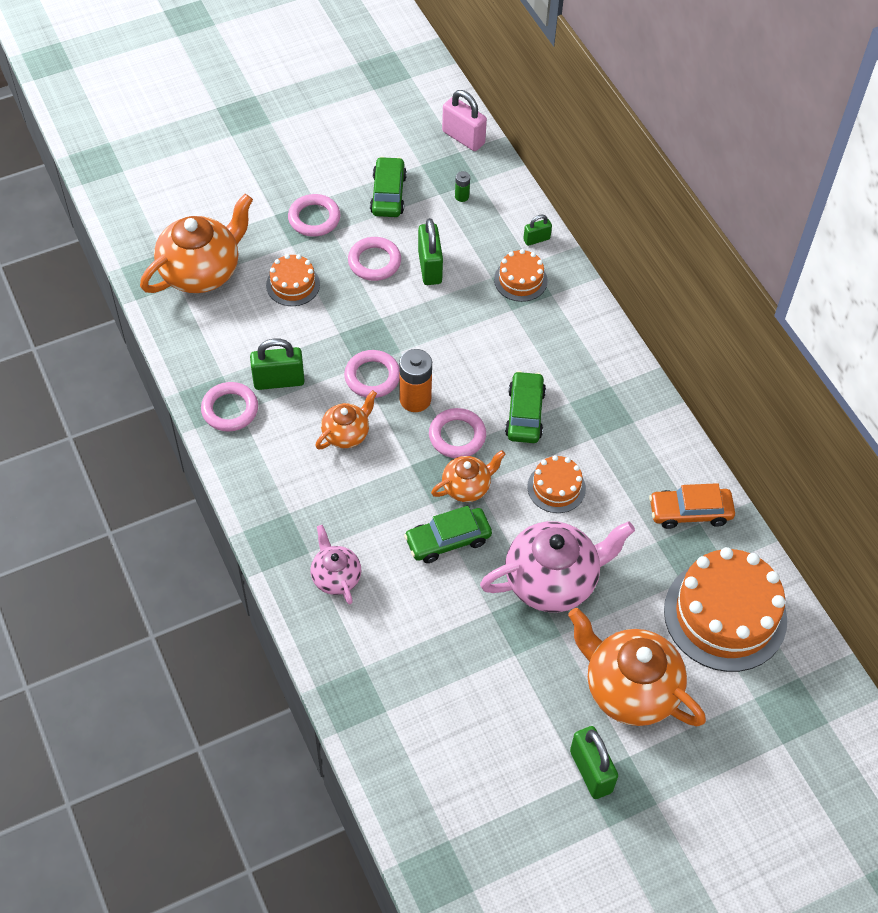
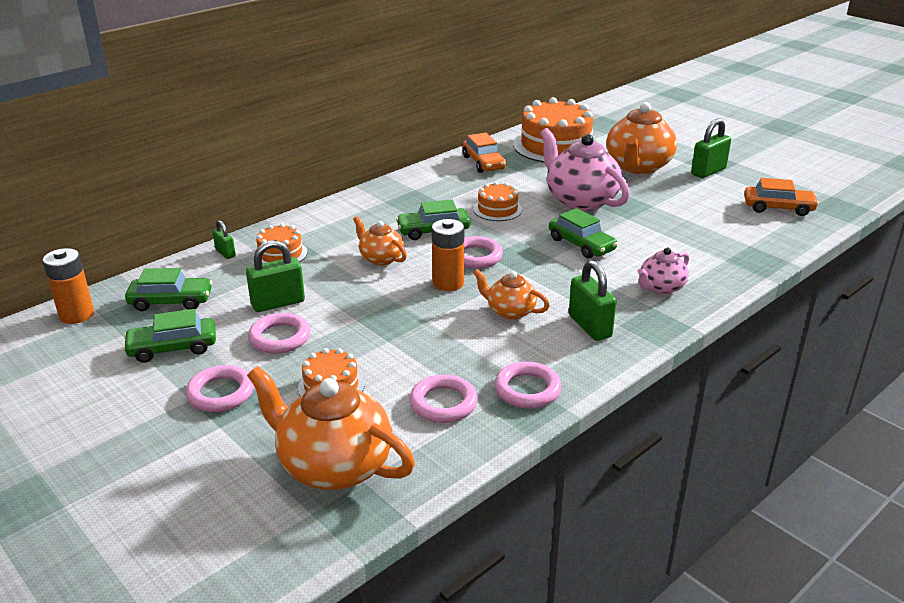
camera: 105 degrees left, 25 degrees down
green padlock [250,338,305,390] -> green padlock moved to [569,260,617,341]
pink ring [344,350,399,398] -> pink ring moved to [409,374,478,423]
orange teapot [431,450,506,502] -> orange teapot moved to [353,216,407,266]
pink padlock [442,90,487,151] -> orange battery [42,248,94,324]
green battery [455,171,470,202] -> green car [125,268,213,311]
none -> orange car [744,178,819,216]

